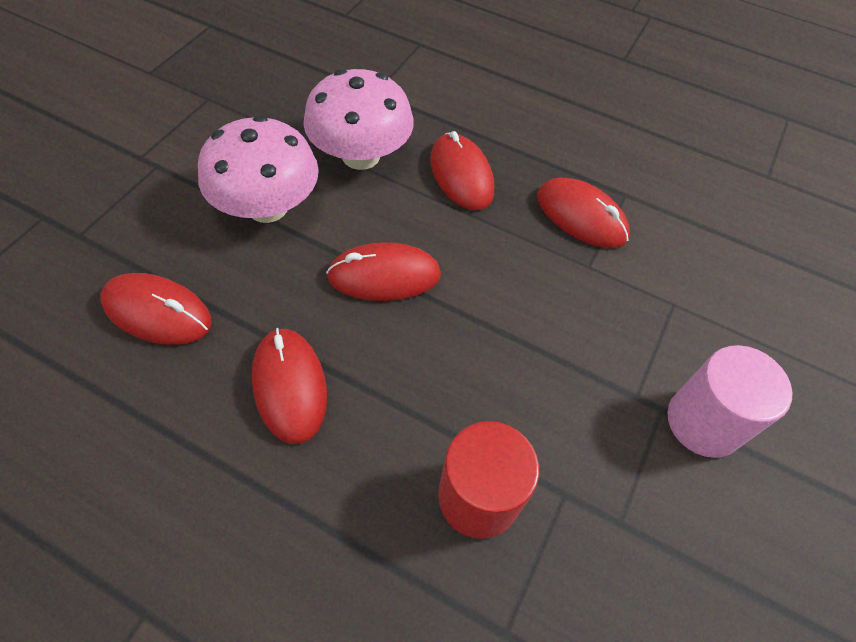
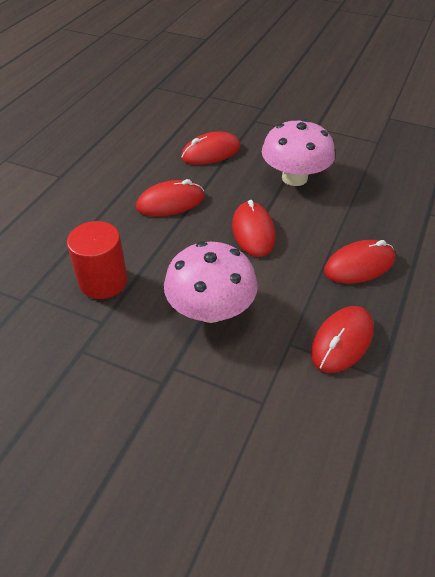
camera: 90 degrees right, 10 degrees down
red mouse [100,273,212,345] -> red mouse turned 45 degrees clockwise [181,132,241,165]
pink mushroom [303,69,414,170] -> pink mushroom moved to [164,241,258,323]
pink cylinder [667,345,792,458] -> none

